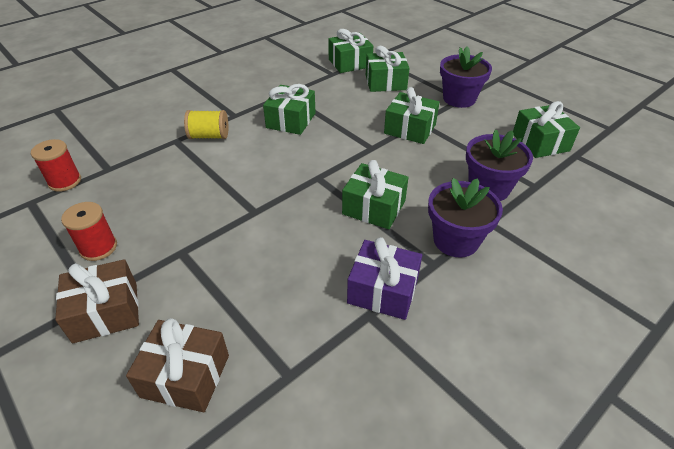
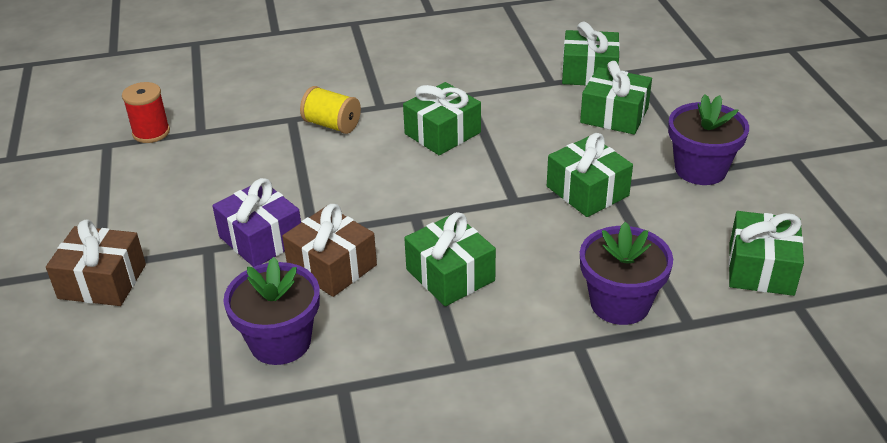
camera: 30 degrees right, 5 degrees down
red spool [61,202,117,261] -> none
brown gift [126,318,229,412] -> brown gift moved to [282,204,377,297]
purple gift [347,237,422,320] -> purple gift moved to [212,178,301,267]
purple flower pot [428,178,503,258] -> purple flower pot moved to [223,257,320,365]

